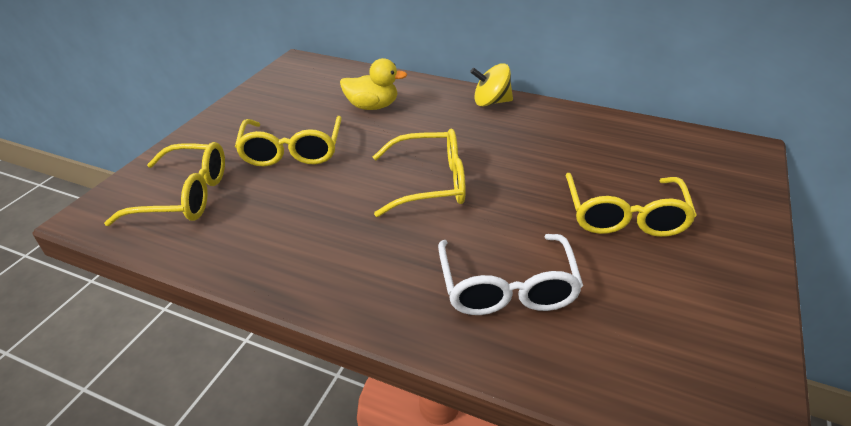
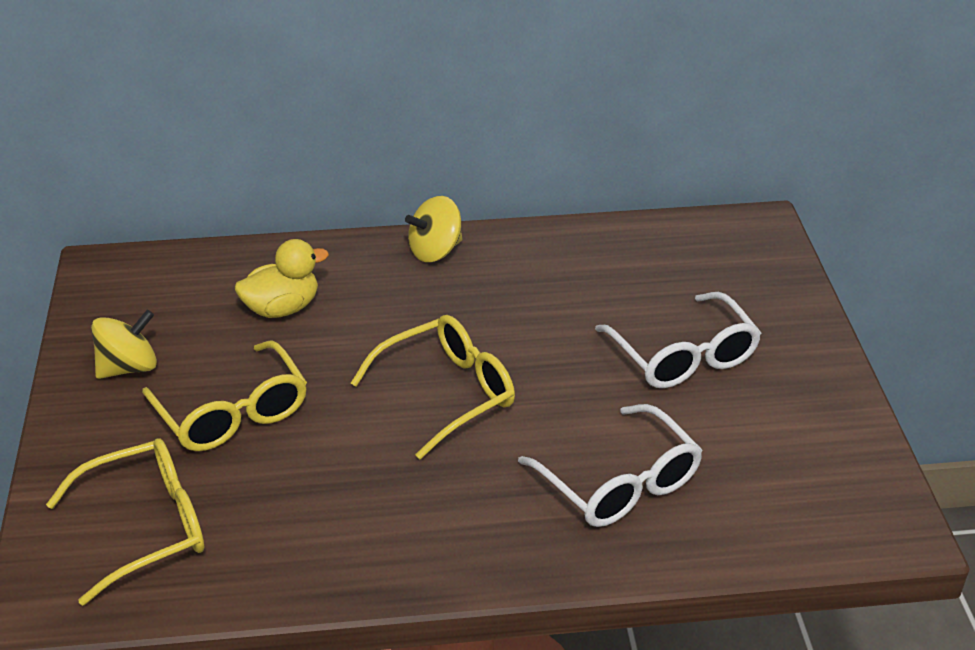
camera: 30 degrees left, 0 degrees up
yellow glasses [566,173,697,237] -> white glasses [595,292,761,388]
none -> yellow spinning top [91,310,157,379]

